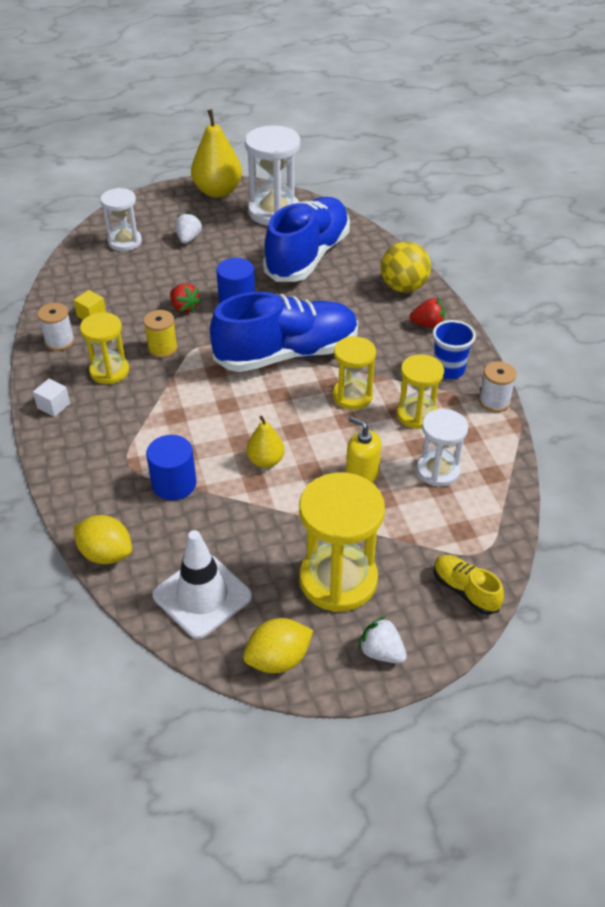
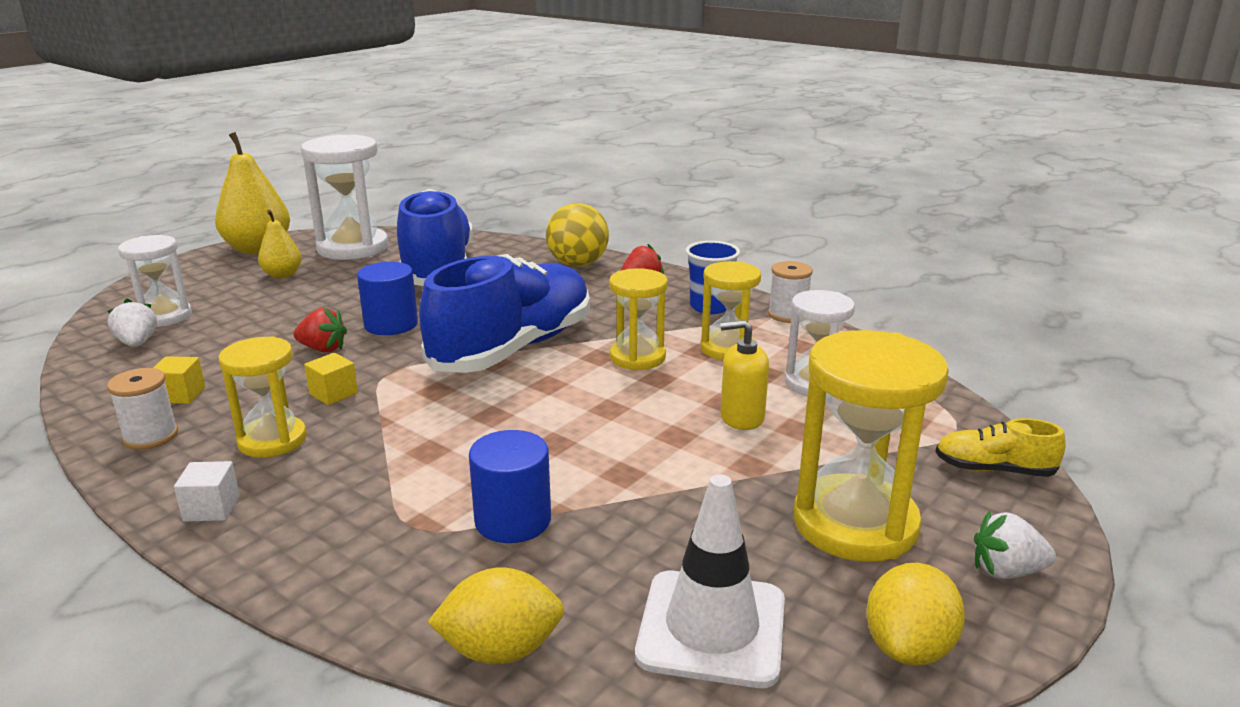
camera: 35 degrees left, 20 degrees down
yellow spool [143,310,178,358] -> yellow cube [304,353,358,405]
white strawberry [175,212,203,244] -> white strawberry moved to [107,299,157,347]
yellow pear [246,416,285,468] -> yellow pear moved to [258,210,302,279]

